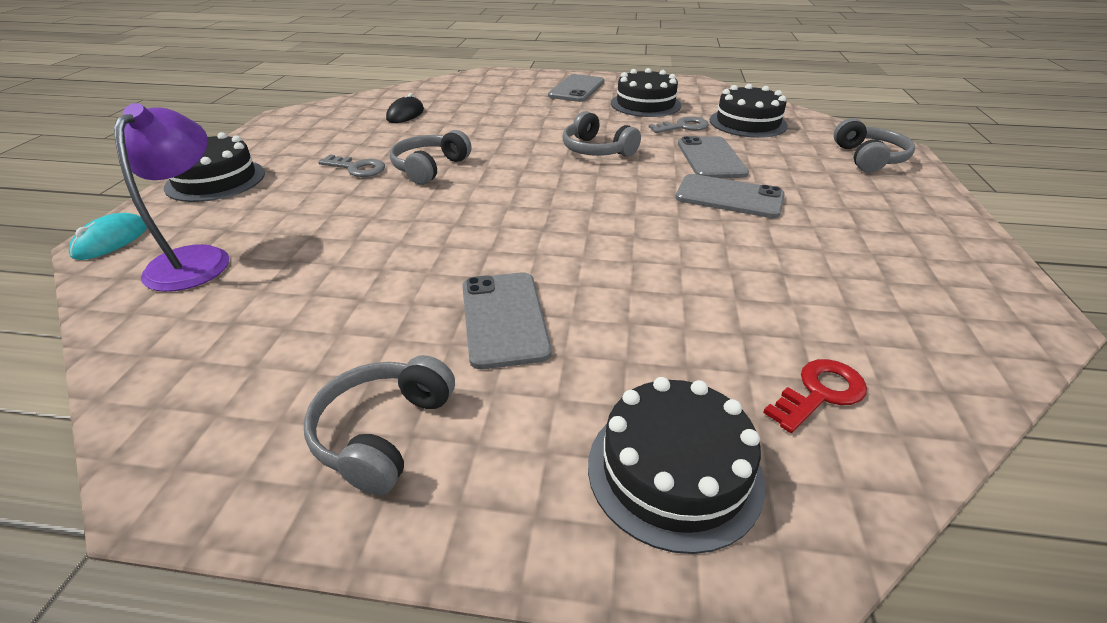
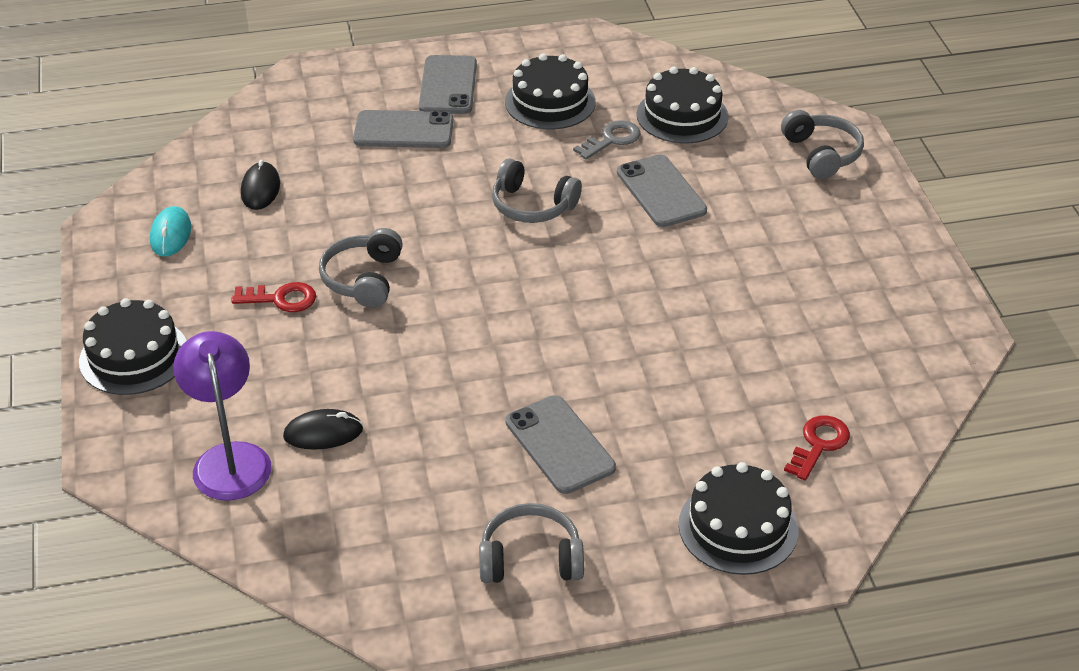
camera: 20 degrees left, 5 degrees up
turquoise mouse [69,213,147,260] -> turquoise mouse moved to [150,206,191,257]
grey headphones [304,355,455,495] -> grey headphones turned 90 degrees clockwise [479,503,584,583]
grey key [318,155,385,177] -> red key [231,282,316,312]
grey phone [675,174,785,218] -> grey phone moved to [353,110,454,148]
none -> black mouse [283,409,363,450]

